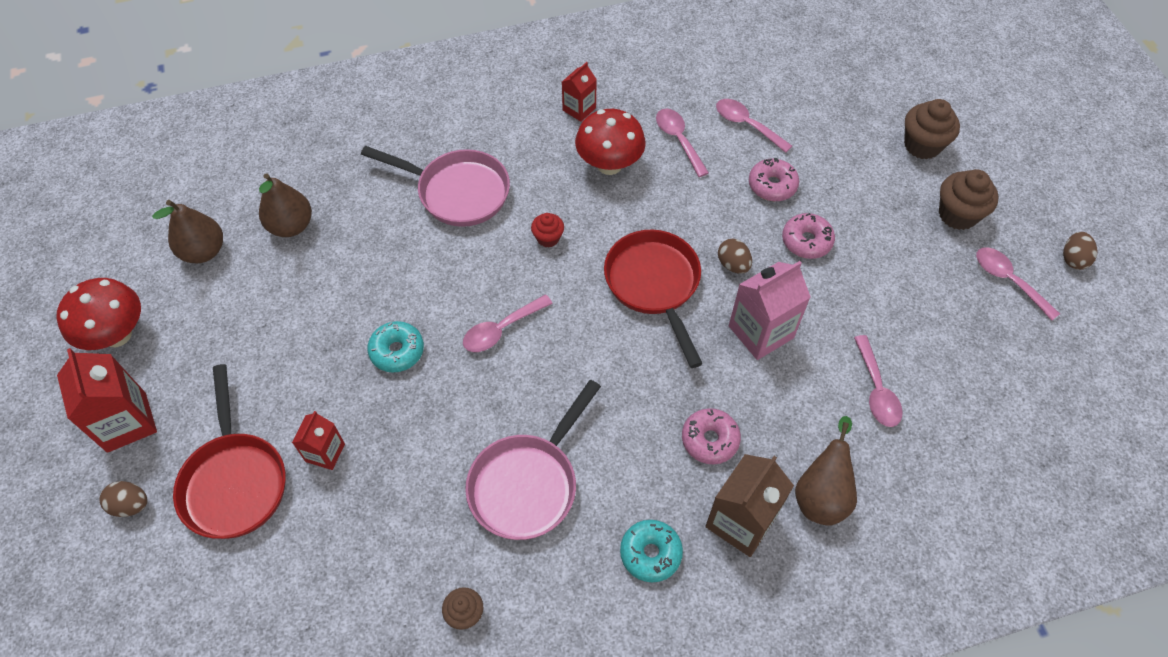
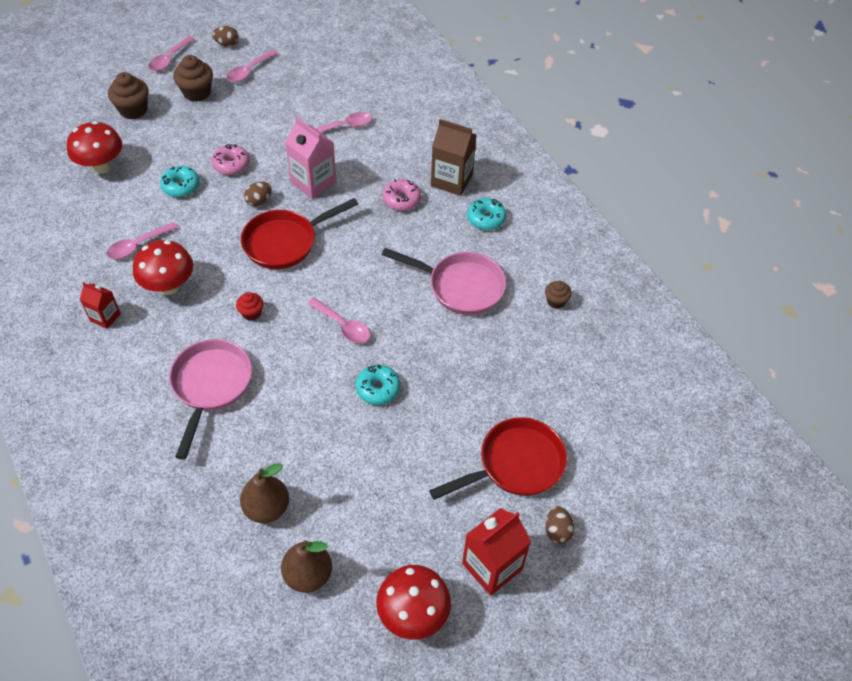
camera: 105 degrees left, 5 degrees down
red carton [292,411,345,470] -> none
pink spoon [716,99,792,153] -> pink spoon moved to [149,36,195,71]
pink donut [749,158,799,201] -> turquoise donut [160,166,200,197]
brown pear [795,416,857,526] -> none
none -> red mushroom [67,121,122,174]

